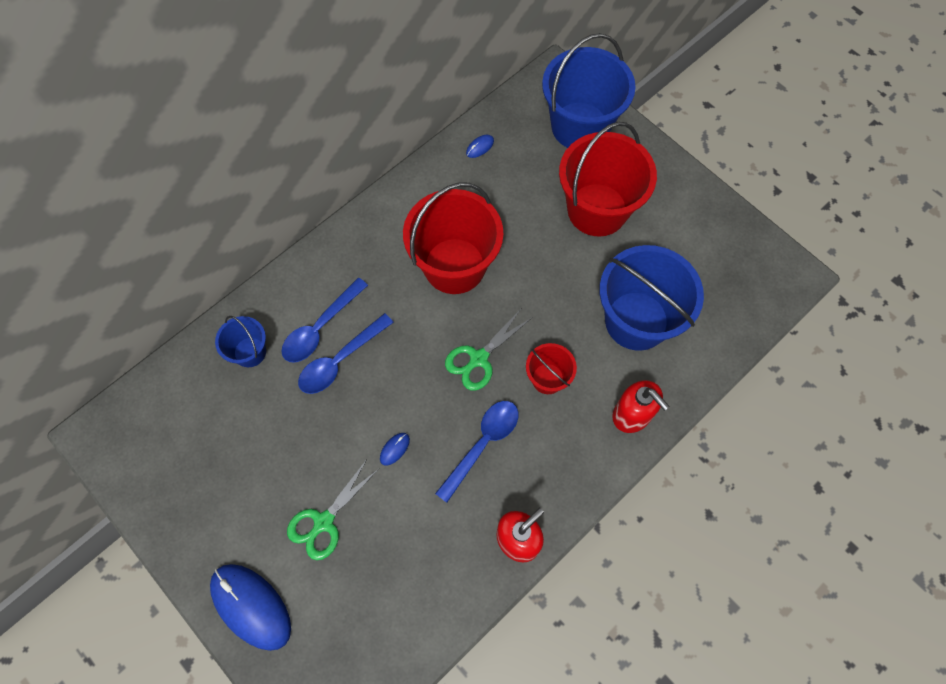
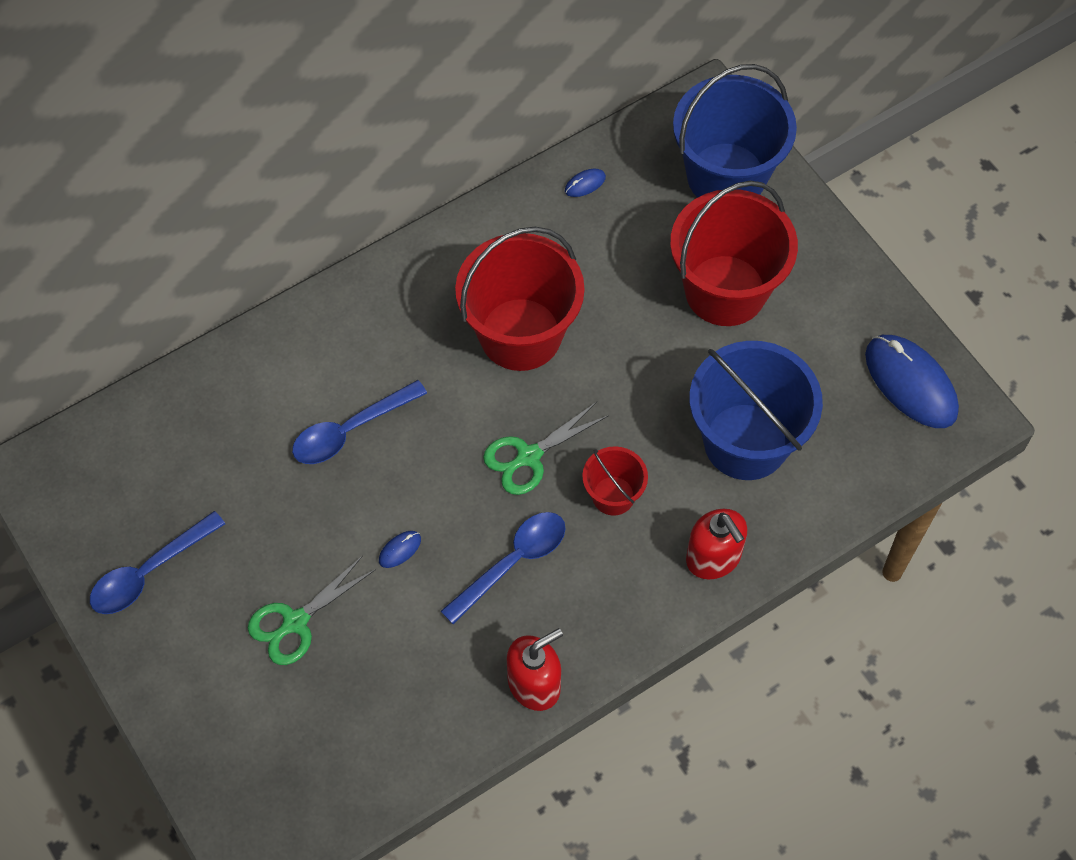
camera: 10 degrees right, 5 degrees down
blue mouse [210,564,291,651] -> blue mouse moved to [865,335,959,428]
blue bucket [215,316,266,367] -> none
blue spoon [281,278,368,363] -> blue spoon moved to [90,511,225,614]

